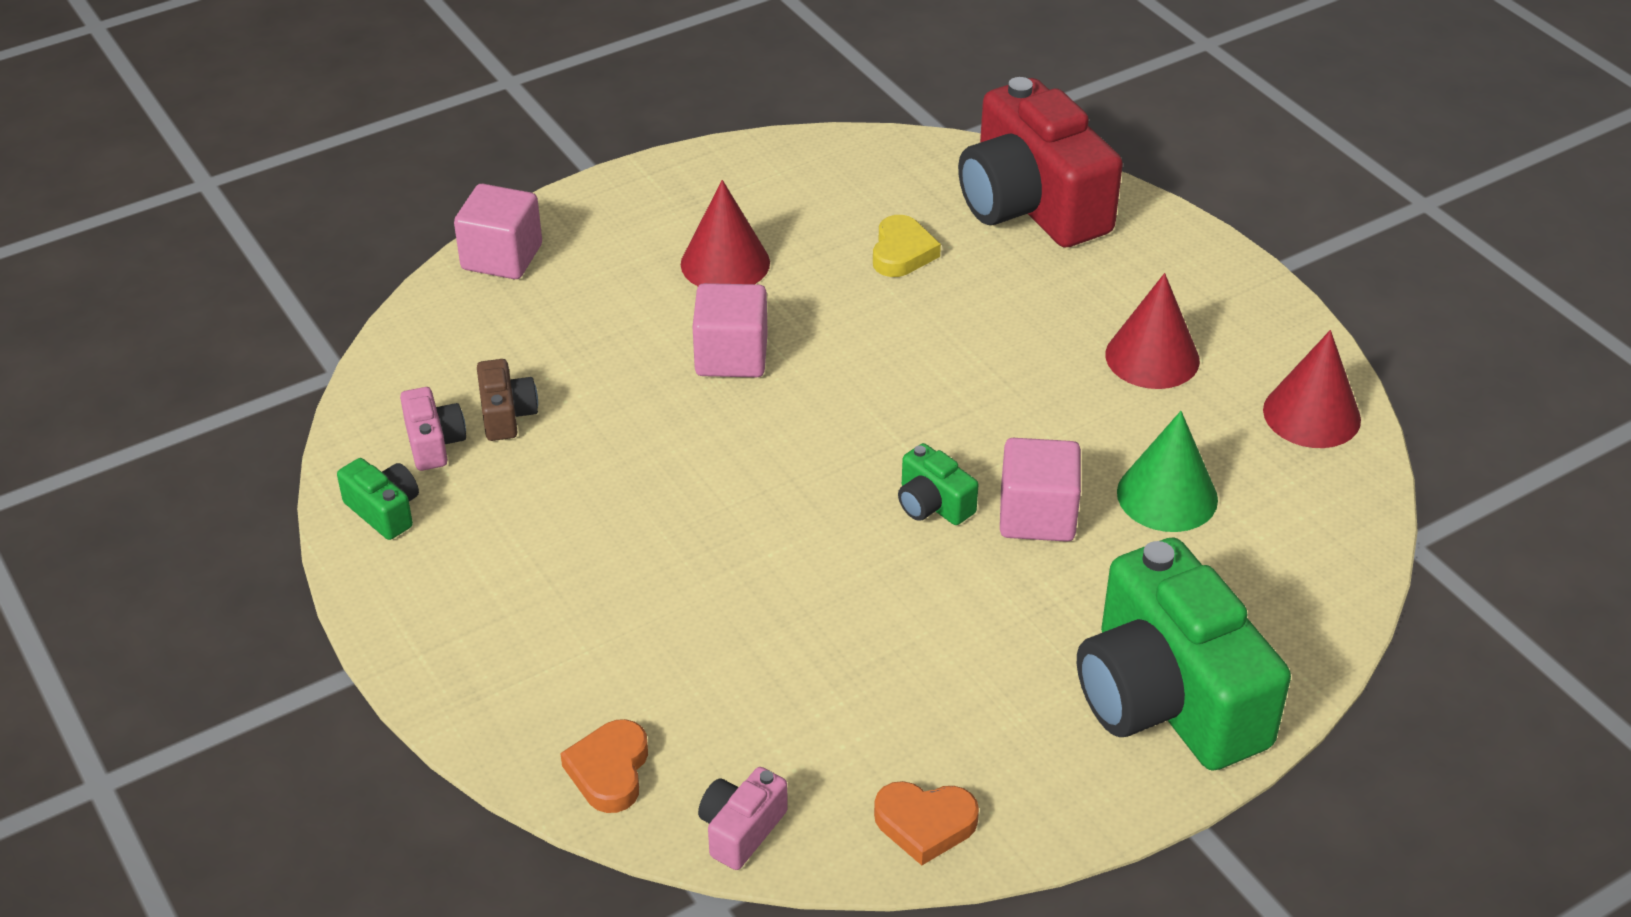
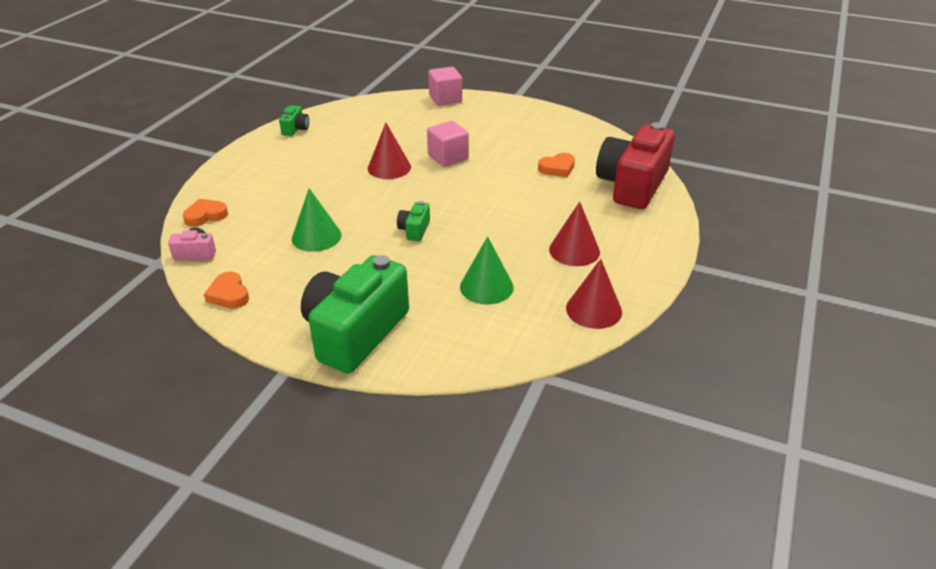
camera: 55 degrees right, 5 degrees down
pink camera [400,387,466,471] -> none
brown camera [477,359,538,441] -> none
red cone [681,180,770,286] -> red cone moved to [368,123,411,179]
yellow heart [873,215,941,277] -> orange heart [538,153,575,177]
pink cube [1000,438,1081,542] -> none
none -> green cone [292,188,342,252]

